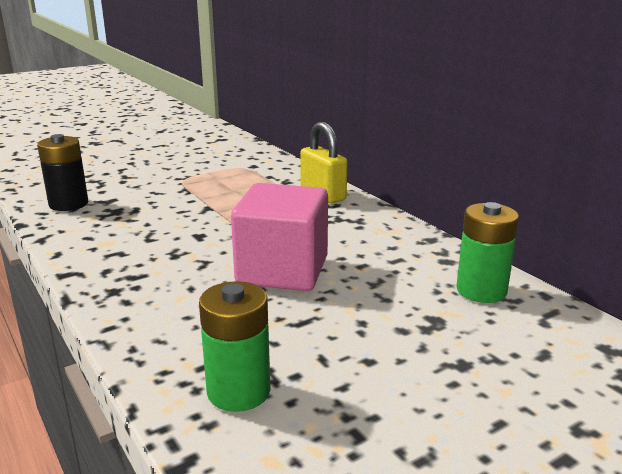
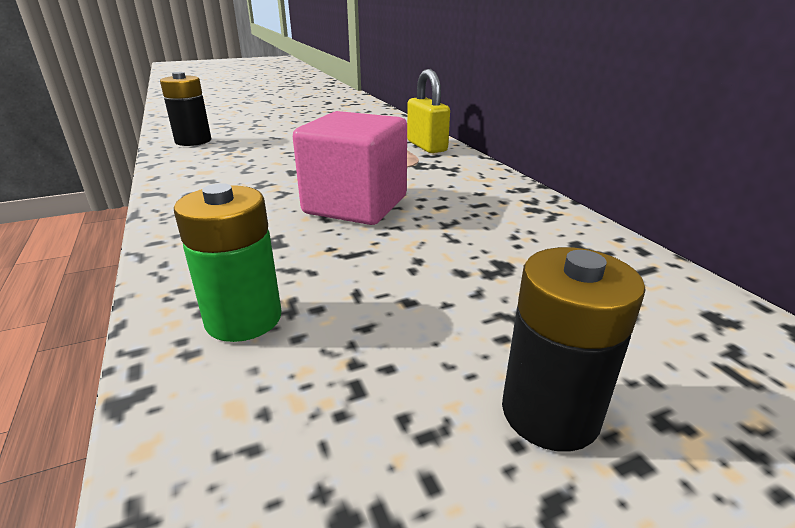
camera: 10 degrees right, 5 degrees up
green battery [457,202,519,303] -> none
none -> black battery [502,247,646,452]

